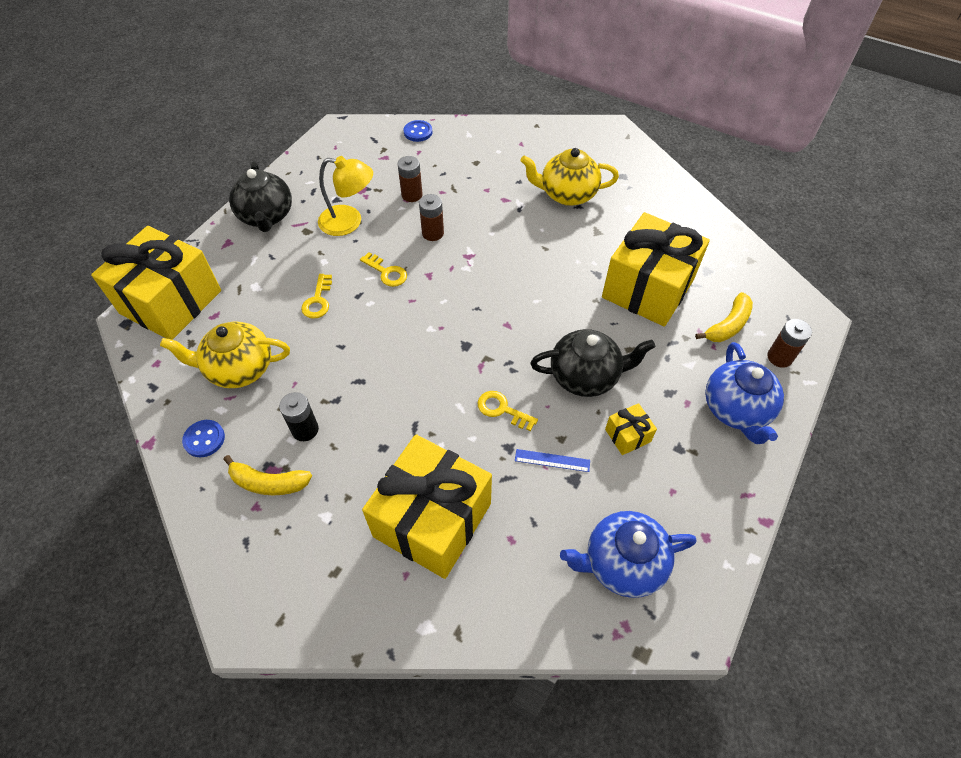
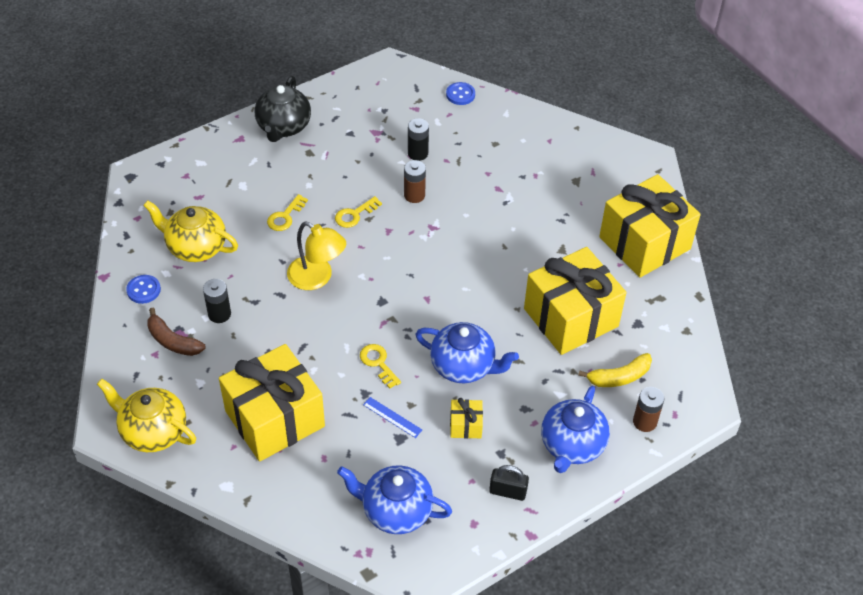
camera: 25 degrees right, 5 degrees down
yellow gift [91,226,221,340] -> yellow gift moved to [599,174,701,277]
yellow banana [223,455,312,495] -> brown banana [147,308,205,356]
yellow lamp [318,156,373,236] -> yellow lamp moved to [287,222,346,290]
yellow key [360,252,407,287] -> yellow key turned 75 degrees clockwise [335,196,382,228]
brown battery [398,156,423,202] -> black battery [408,118,429,161]
yellow teapot [521,148,619,206] -> yellow teapot moved to [97,379,196,452]
black teapot [530,329,655,397] -> blue teapot [415,322,519,383]
none -> black padlock [489,465,529,501]

